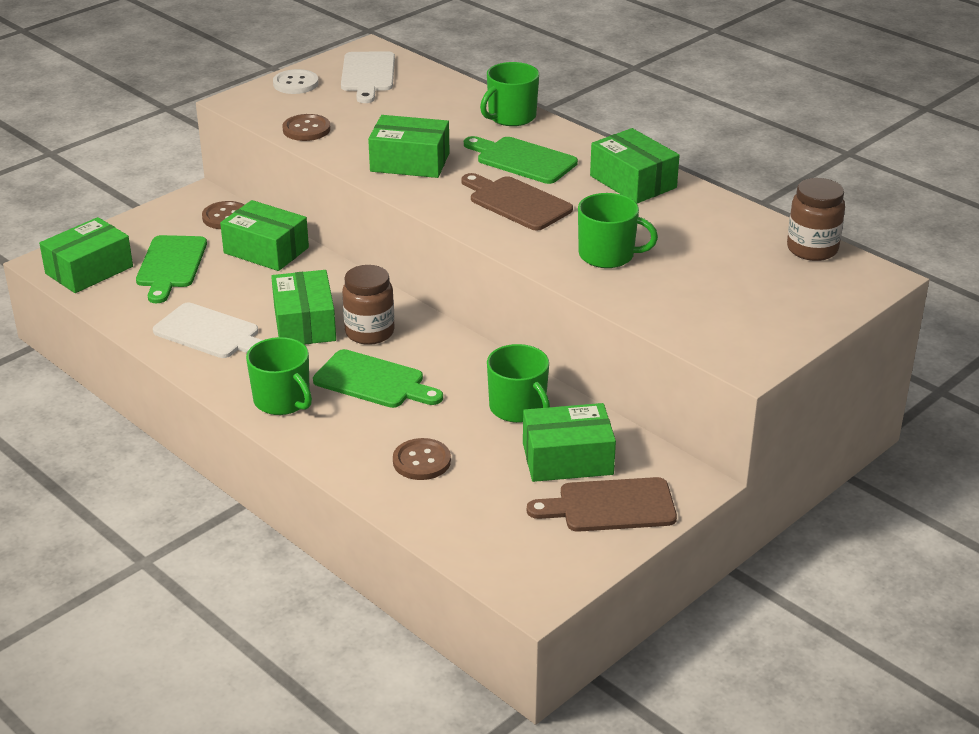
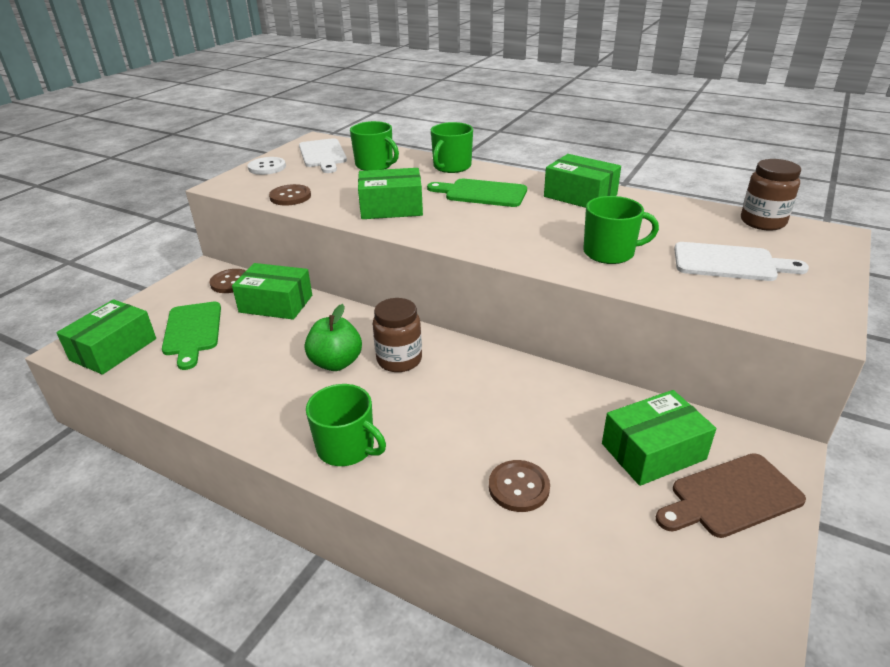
camera: 15 degrees left, 0 degrees up
white cutting board [153,303,263,358] -> white cutting board moved to [674,242,809,281]
green box [271,270,336,344] -> green apple [305,304,362,371]
green cutting board [313,349,443,408] -> none
brown cutting board [461,173,573,231] -> none
green mug [487,344,550,423] -> green mug moved to [350,121,399,171]

